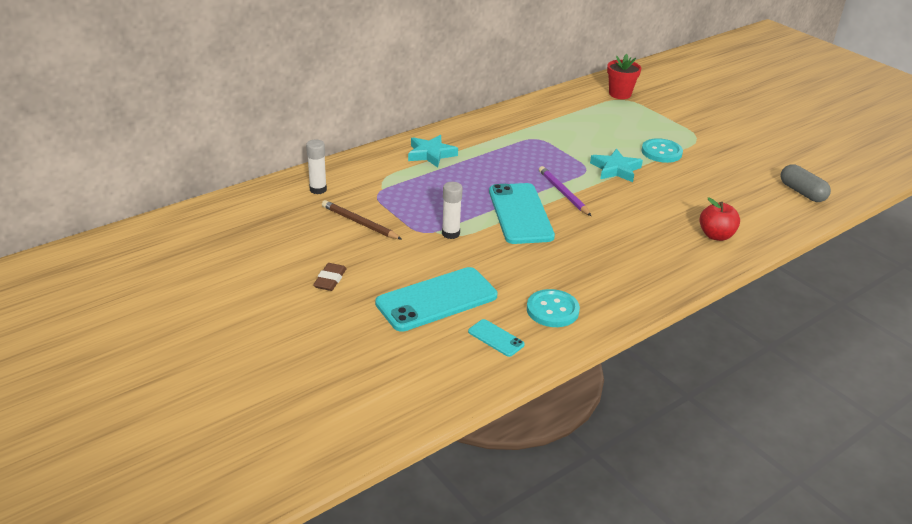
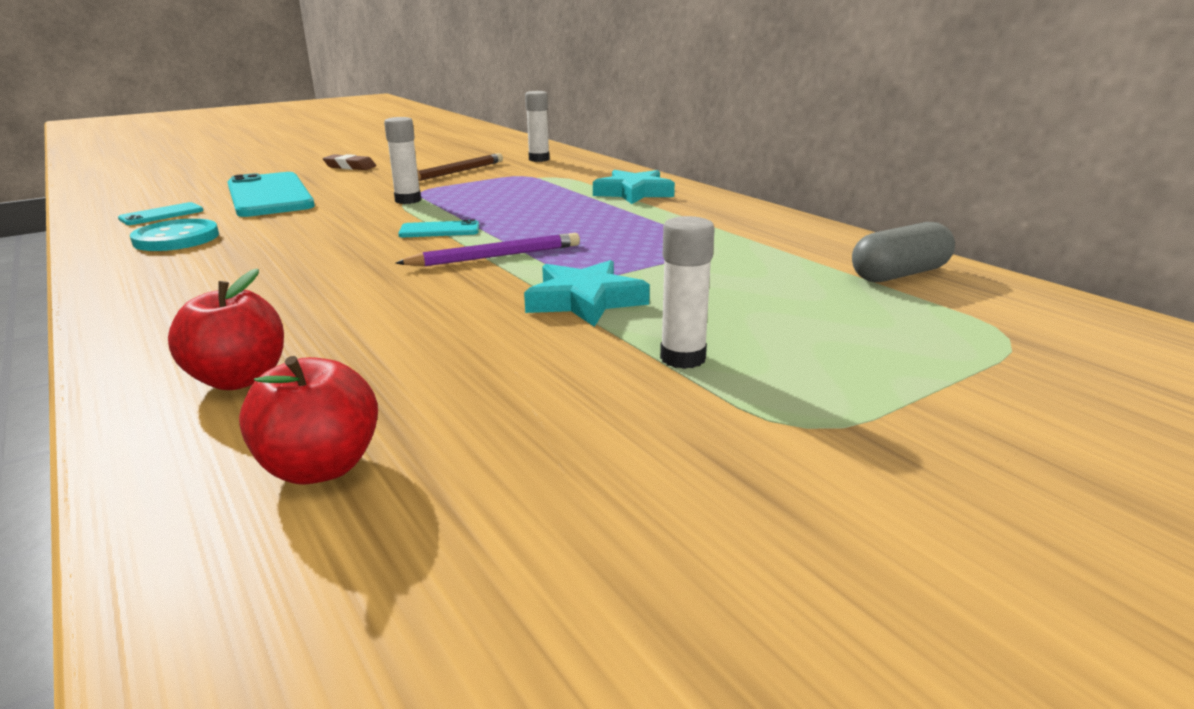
camera: 95 degrees right, 10 degrees down
turquoise phone [489,183,555,244] -> turquoise phone [398,219,479,237], size x0.46
red flower pot [607,54,641,99] -> none
turquoise button [641,138,683,163] -> white glue stick [660,216,715,369]
grey capsule [781,164,831,202] -> grey capsule moved to [852,222,955,282]
none -> red apple [239,356,378,485]

